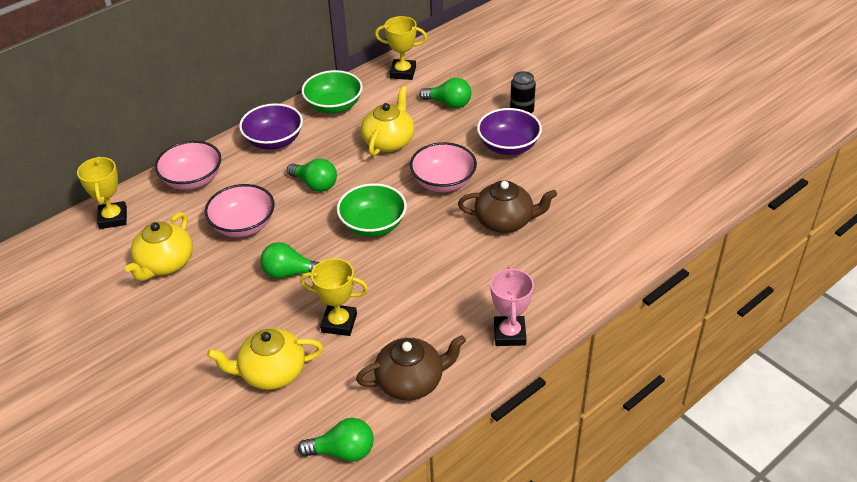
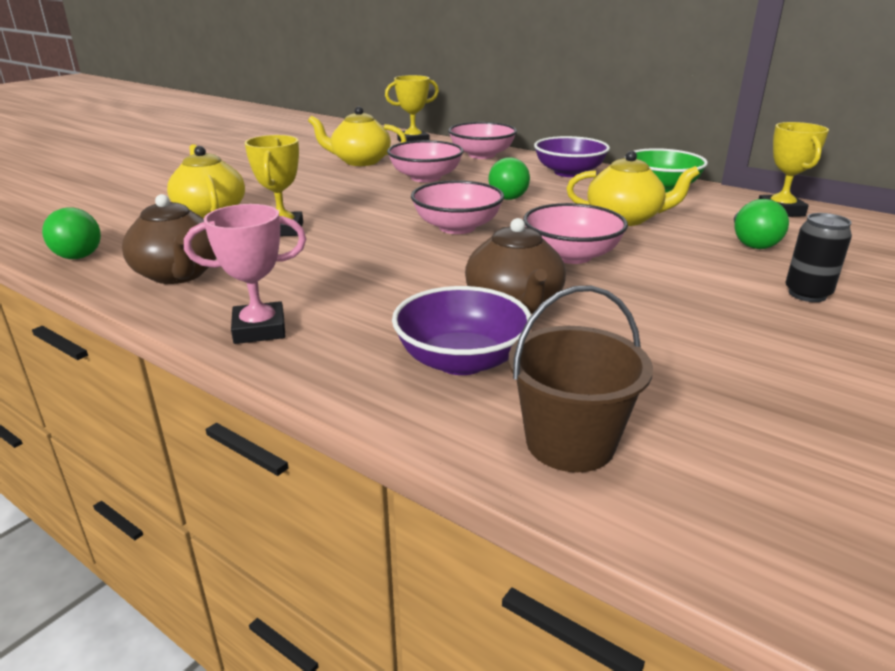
camera: 75 degrees right, 15 degrees down
green light bulb [260,242,319,279] -> none
green bowl [337,183,407,237] -> pink bowl [411,180,504,234]
purple bowl [477,108,542,155] -> purple bowl moved to [392,286,531,375]
none -> brown bucket [508,285,653,472]

